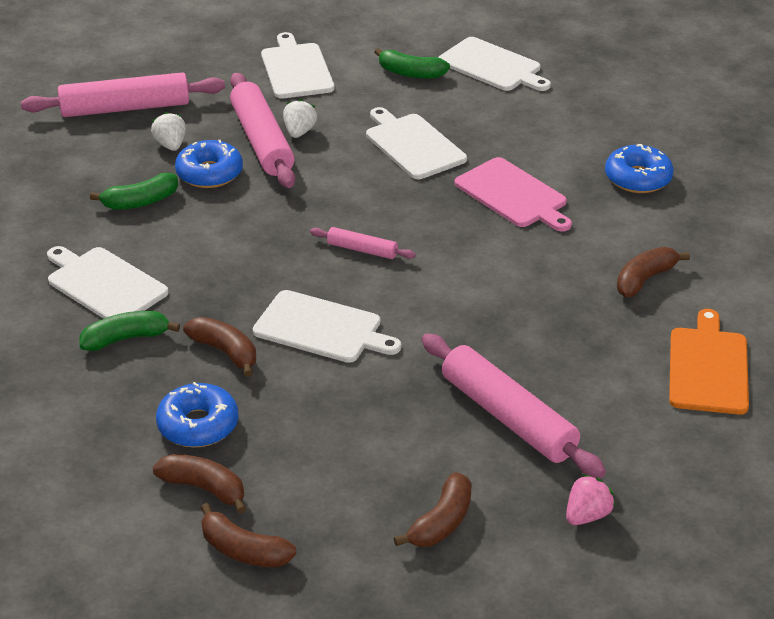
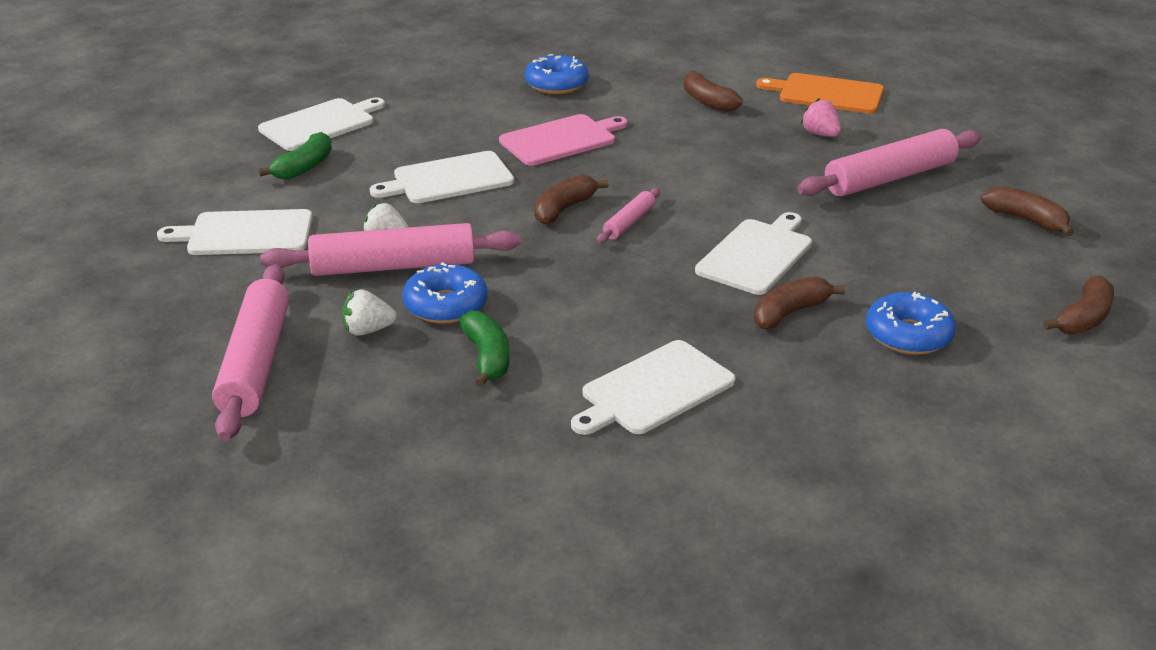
camera: 80 degrees left, 5 degrees down
green banana [79,311,180,351] -> none
brown banana [152,454,247,514] -> brown banana moved to [534,175,609,224]
pink strawberry [566,474,615,525] -> pink strawberry moved to [800,98,841,137]

